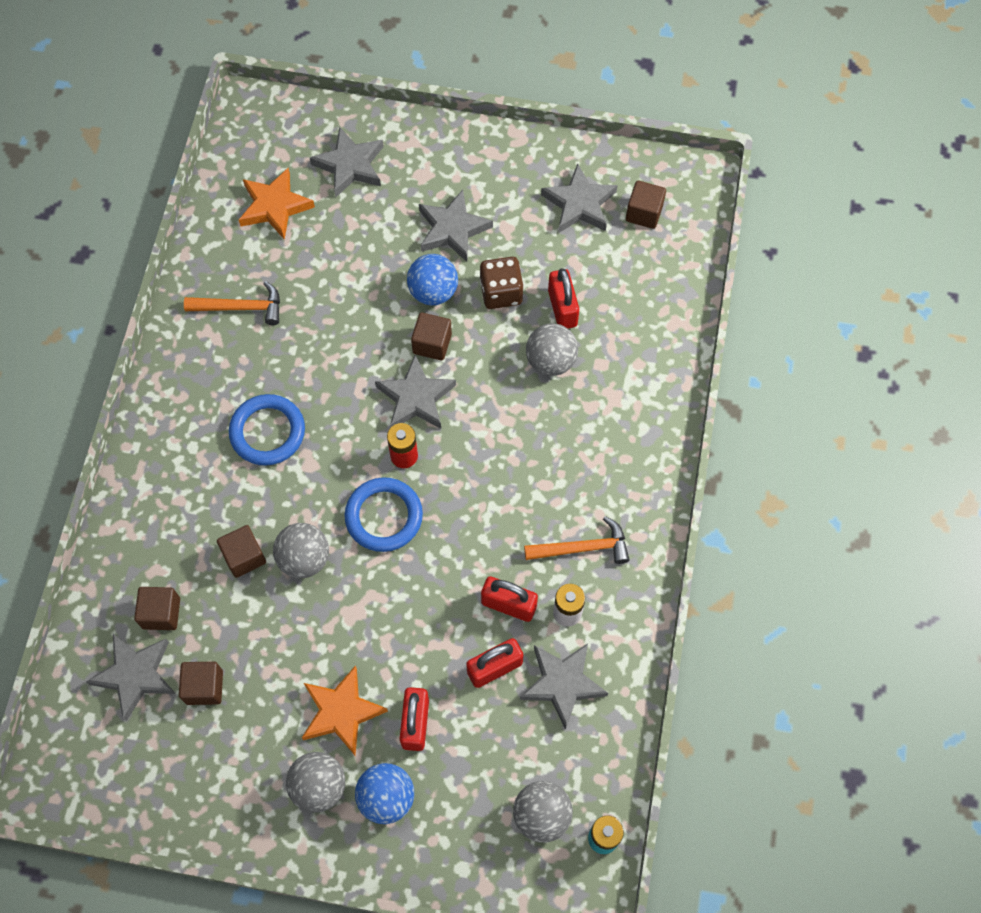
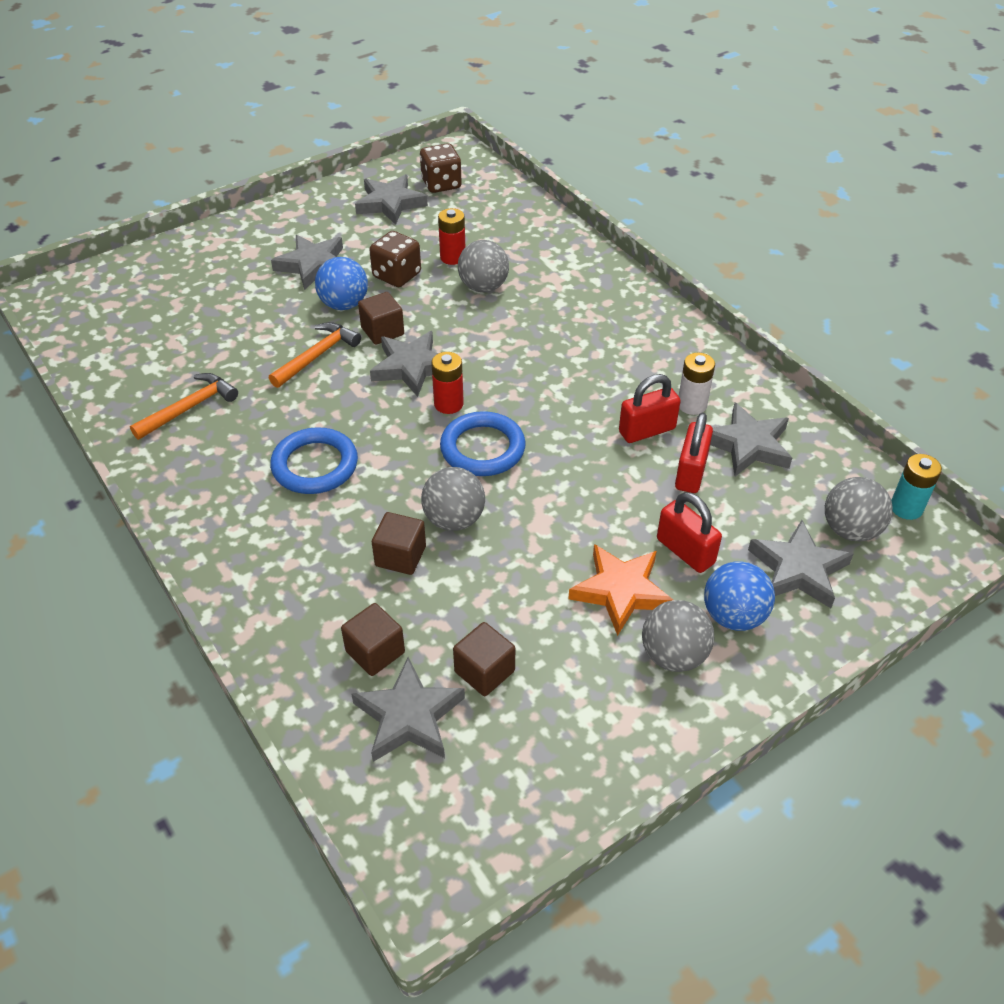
camera: 45 degrees left, 20 degrees down
orange star [239,168,315,240] -> none
grey star [310,127,383,197] -> grey star moved to [748,520,853,608]
orange hammer [524,516,629,564] -> orange hammer moved to [269,322,361,388]
red padlock [548,268,579,329] -> red battery [438,208,465,265]
brown cube [626,181,666,229] -> brown dice [420,143,462,193]

